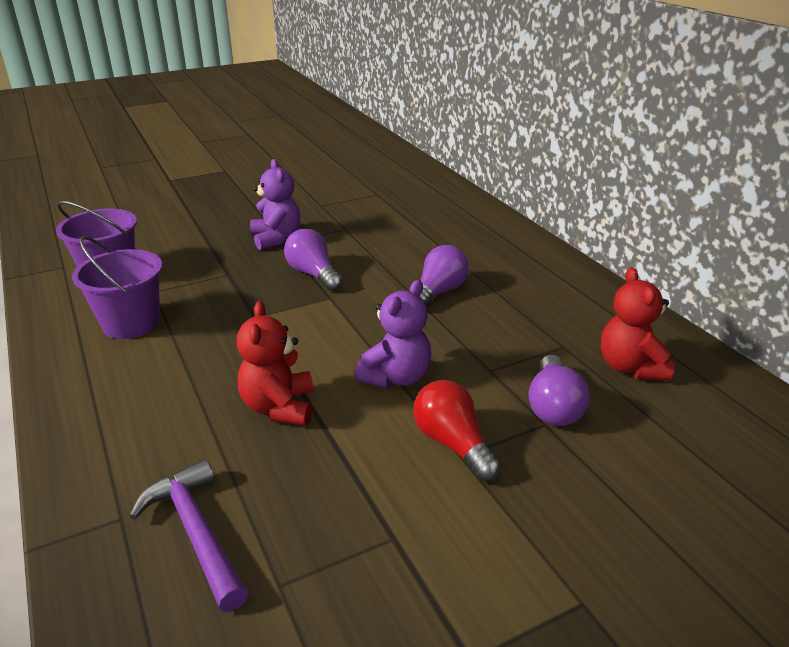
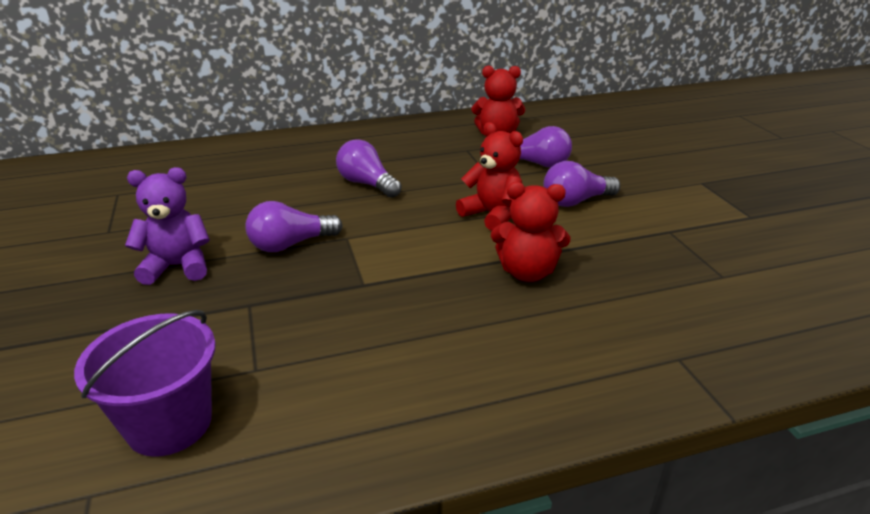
camera: 80 degrees left, 0 degrees up
purple bucket [72,236,162,339] -> none
purple hammer [130,459,249,612] -> none
purple teddy bear [354,280,432,388] -> red teddy bear [456,122,523,231]
red light bulb [413,380,501,481] -> purple light bulb [544,161,620,207]

